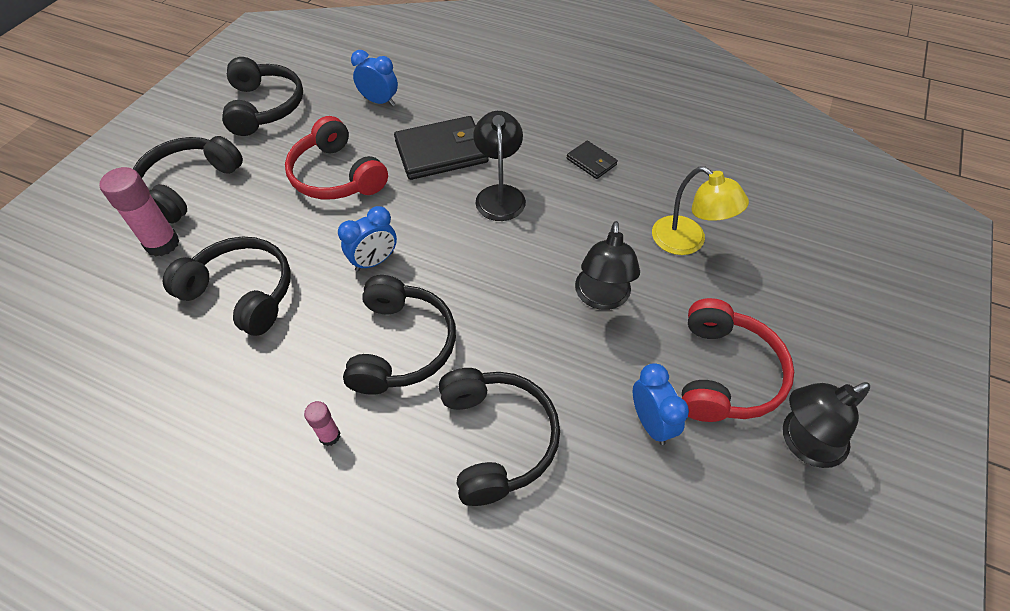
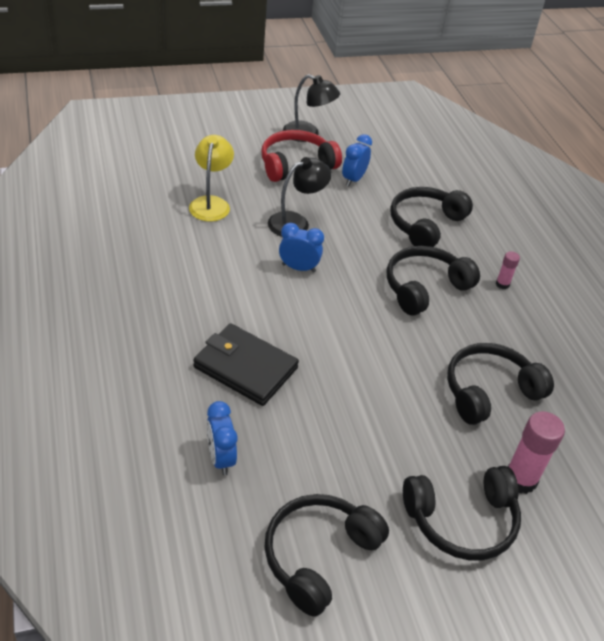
camera: 135 degrees left, 10 degrees down
black headphones [163,236,291,336] -> black headphones turned 75 degrees clockwise [447,343,554,425]
red headphones [285,116,388,199] -> none
blue clock [338,206,397,272] -> blue clock moved to [279,223,324,273]
black lamp [473,111,526,221] -> none
black wallet [567,140,618,179] -> none

